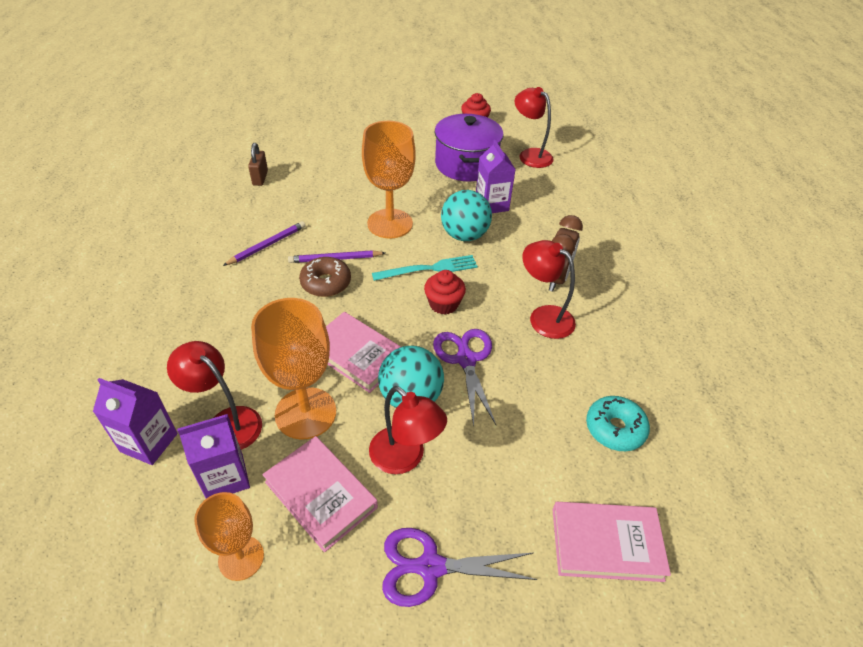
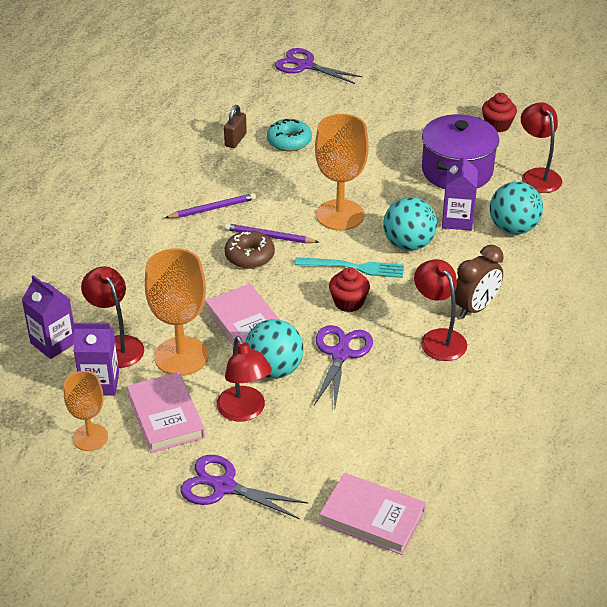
camera: 25 degrees right, 5 degrees down
turquoise donut [586,396,650,451] -> turquoise donut moved to [267,119,312,152]
none -> purple scissors [275,48,362,84]
none -> turquoise ball [490,182,543,234]

